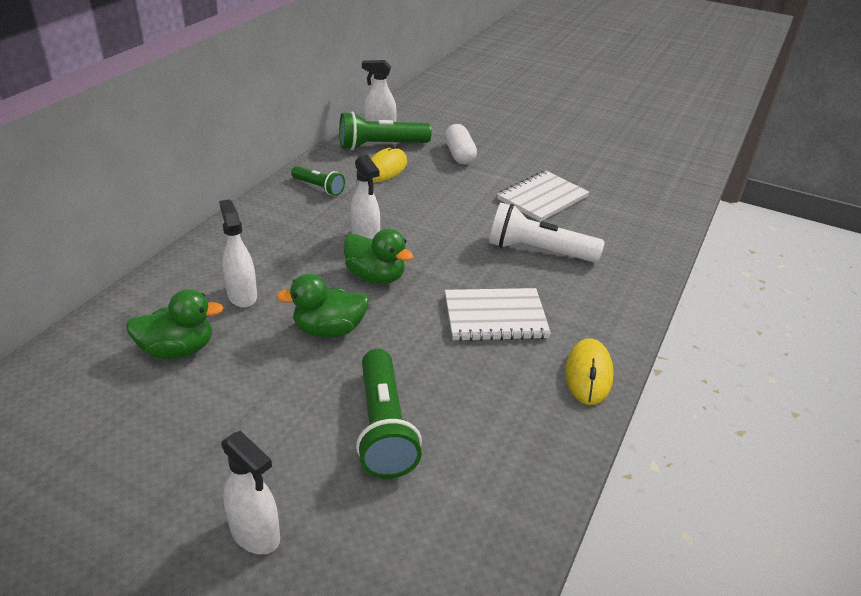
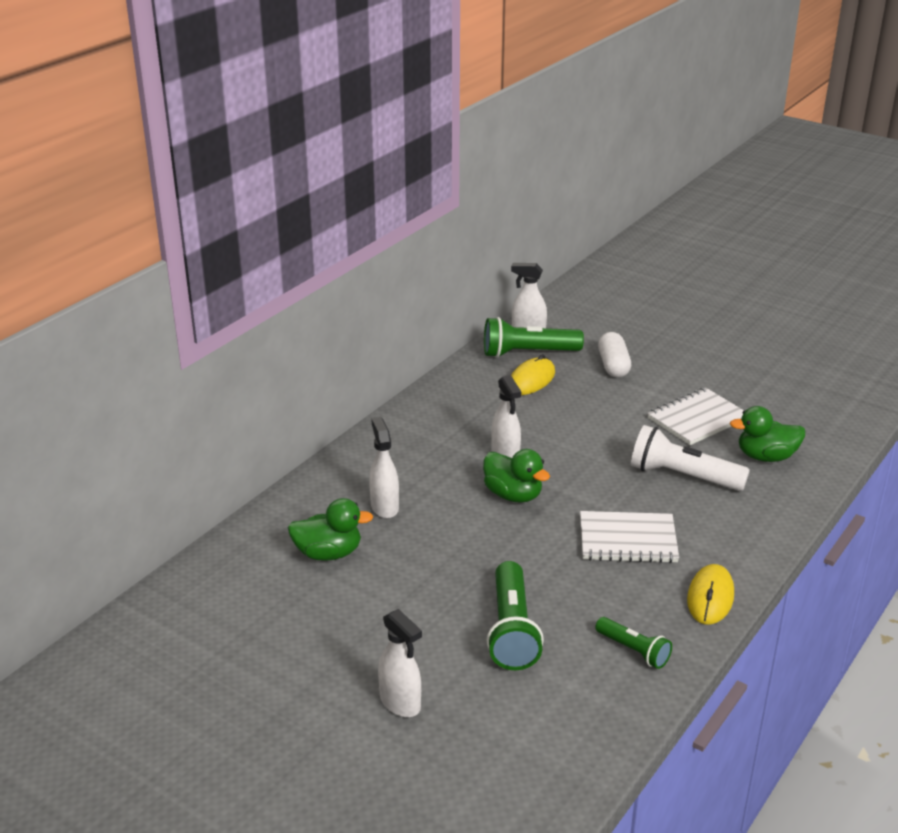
camera: 10 degrees right, 5 degrees down
green duck [276,274,369,338] -> green duck moved to [730,406,805,462]
green flashlight [291,166,345,196] -> green flashlight moved to [595,617,672,669]

